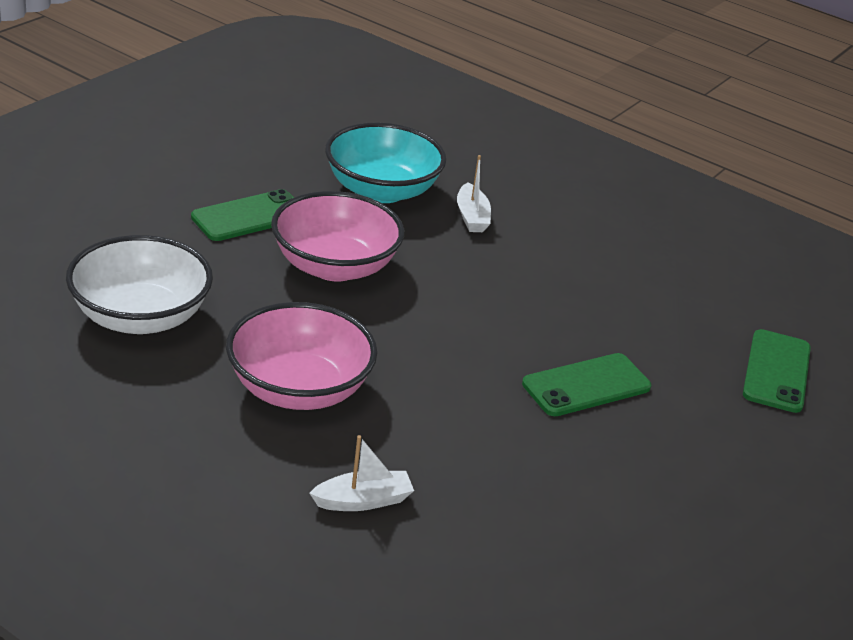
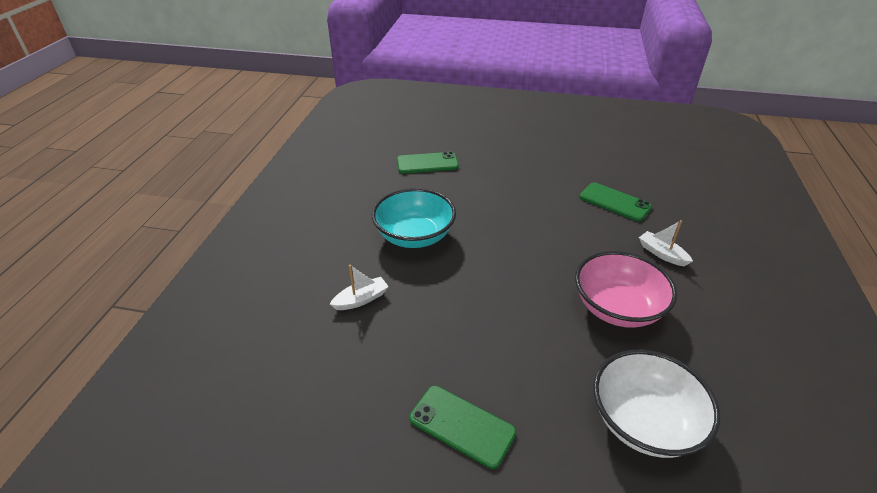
camera: 110 degrees left, 5 degrees up
pink bowl [271,191,404,281] -> none
turquoise bowl [325,122,447,203] -> turquoise bowl moved to [372,188,456,248]
green phone [522,353,651,416] -> green phone moved to [579,182,652,221]

